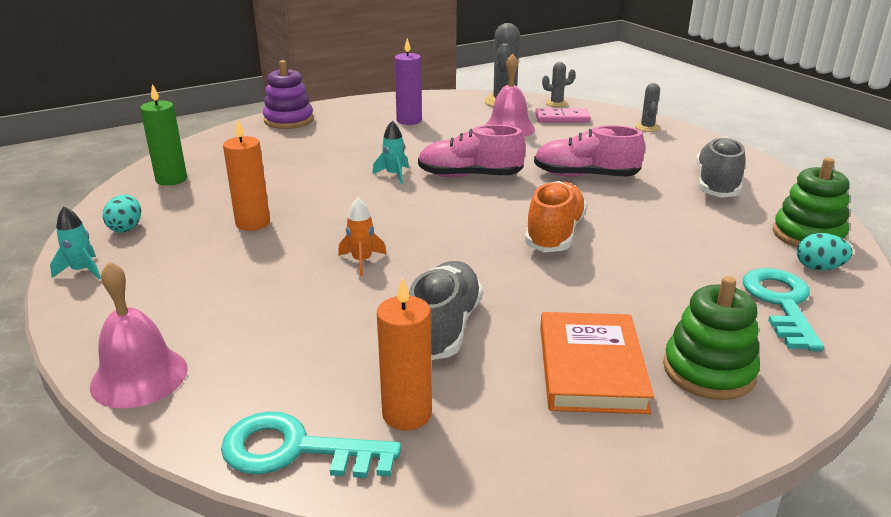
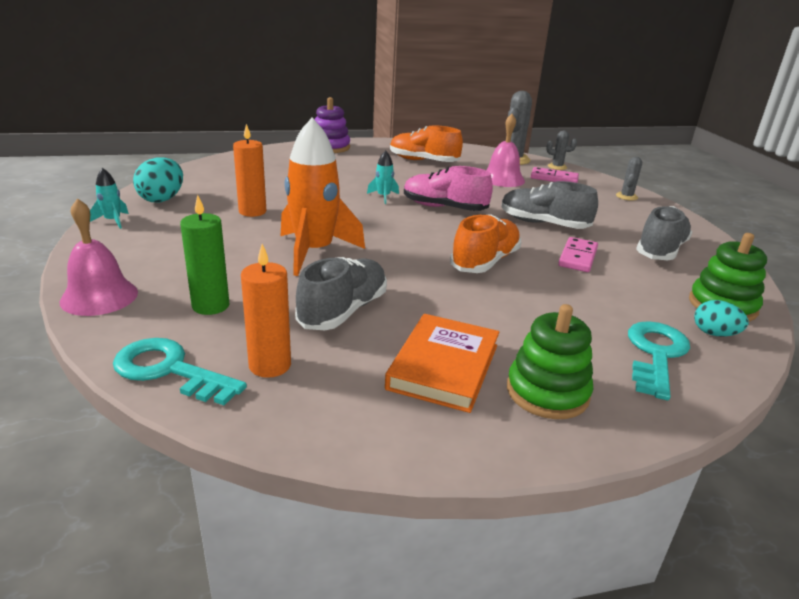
camera: 15 degrees right, 0 degrees up
turquoise egg [103,195,141,233] -> turquoise egg [133,157,183,203], size x1.58
green candle [140,84,187,186] -> green candle moved to [180,195,229,315]
orange rocket [338,198,386,276] -> orange rocket [281,117,365,276], size x2.28
purple candle [394,38,422,125] -> orange shoe [390,126,463,162]
pink shoe [534,125,645,177] -> grey shoe [501,181,598,229]
none -> pink domino [558,237,598,272]

